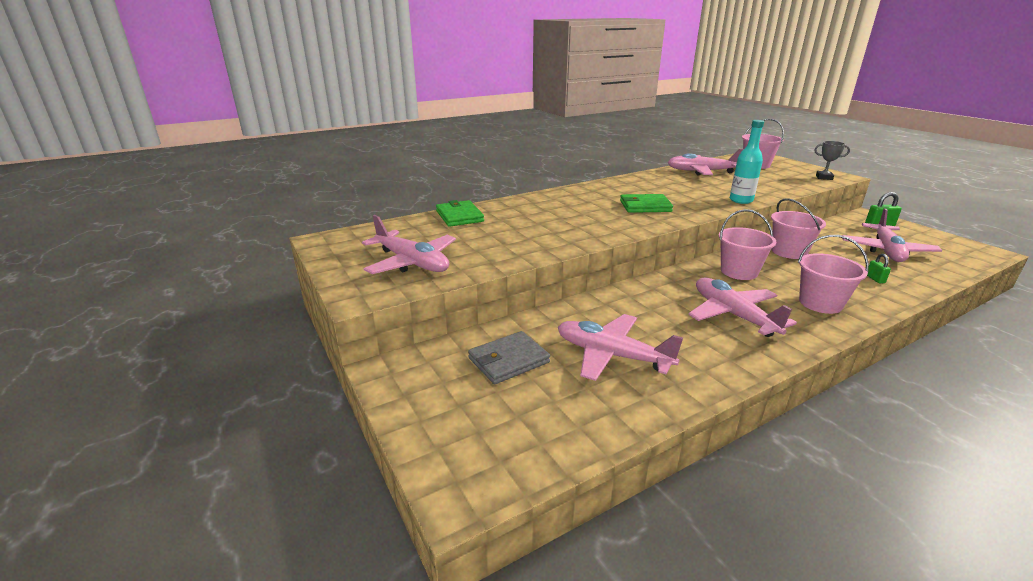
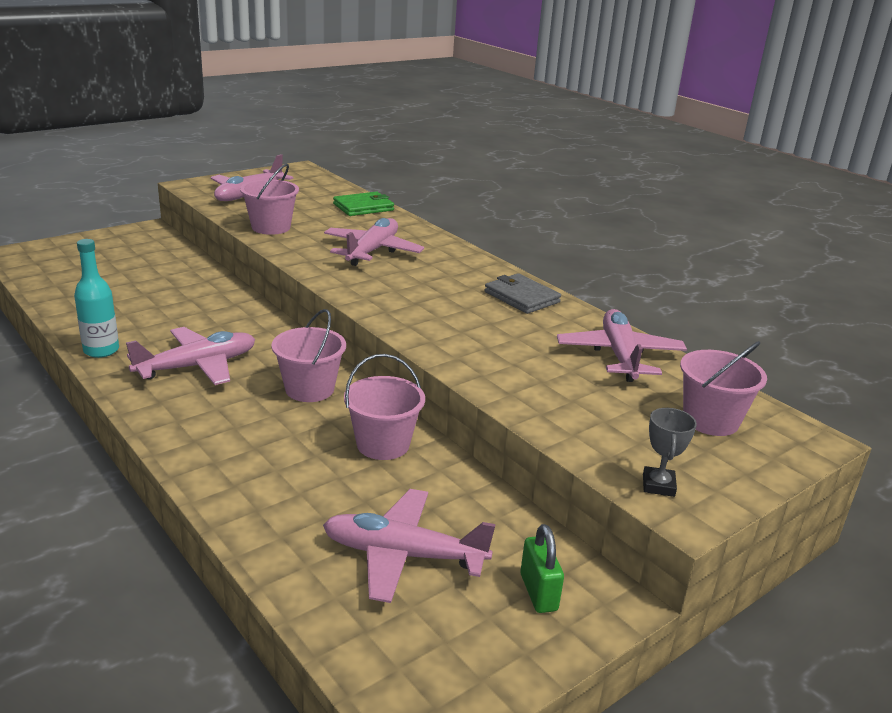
camera: 80 degrees right, 0 degrees up
grey wallet [468,331,550,384] -> grey wallet moved to [485,273,561,314]
pink plane [558,314,683,381] -> pink plane moved to [324,218,424,266]
green wallet [620,194,673,213] -> none
turquoise bottle [730,120,764,204] -> turquoise bottle moved to [74,239,119,358]
pink bucket [798,235,869,314] -> pink bucket moved to [240,164,299,235]
green padlock [867,254,891,283] -> none

